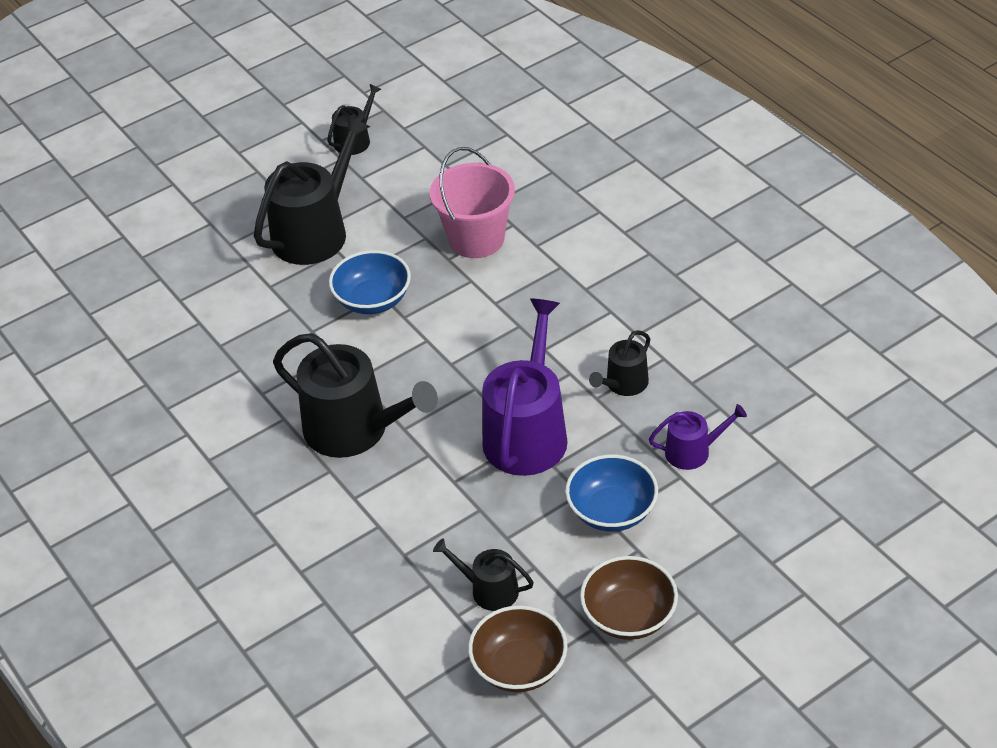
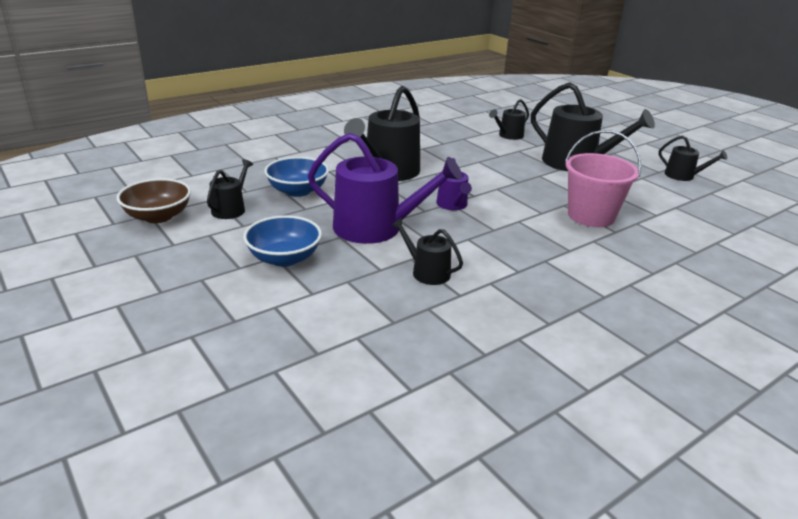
camera: 85 degrees right, 15 degrees down
blue bowl [329,250,411,314] -> blue bowl moved to [264,157,329,197]
brown bowl [580,556,678,640] -> none
purple watering can [649,404,747,470] -> purple watering can moved to [436,158,472,210]
none -> black watering can [489,99,529,140]

